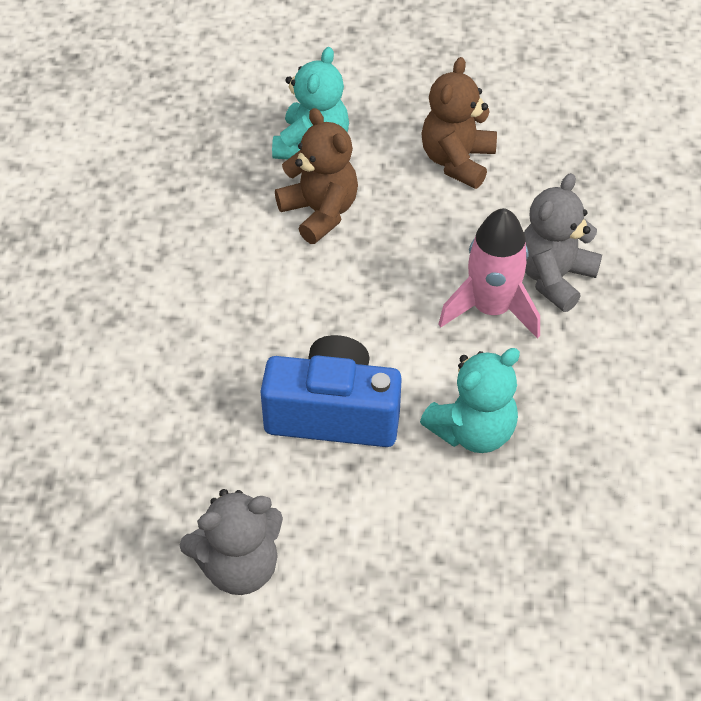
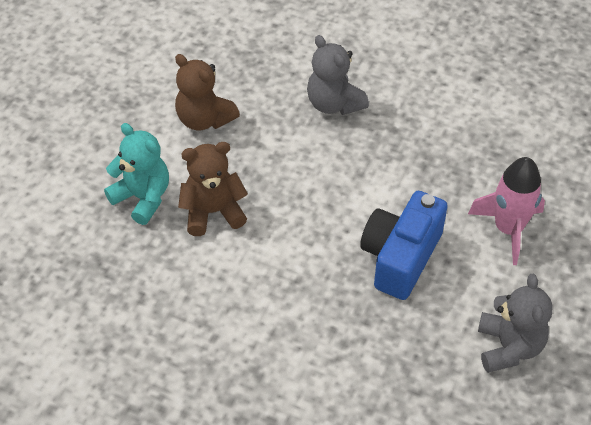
camera: 70 degrees left, 0 degrees up
turquoise teddy bear [420,348,520,453] -> none
pink rocket [439,208,540,339] -> pink rocket moved to [468,157,545,265]

